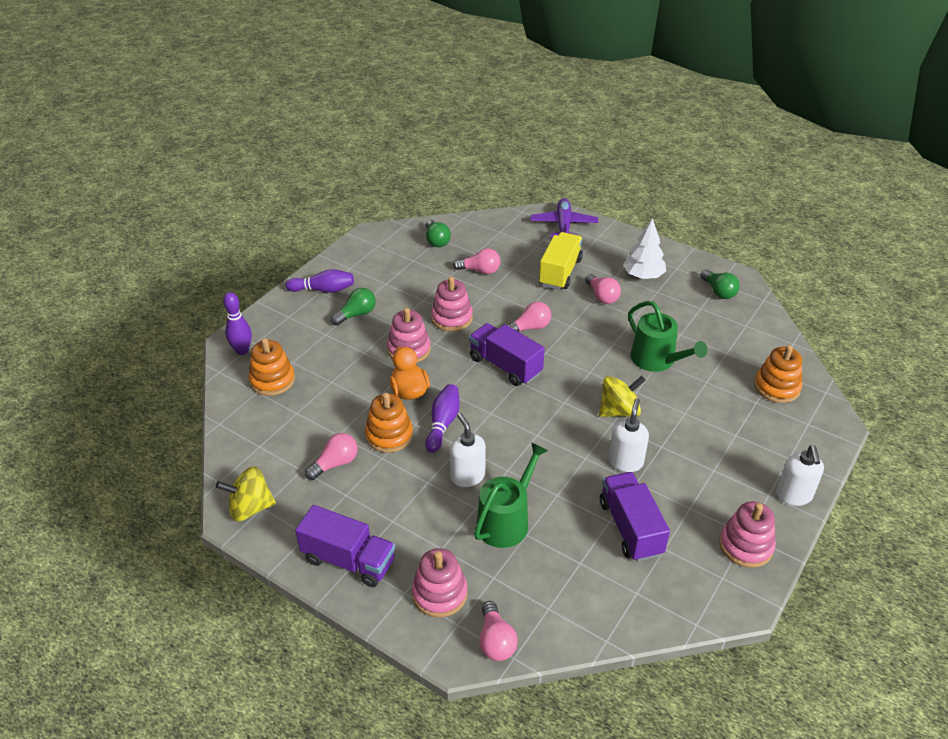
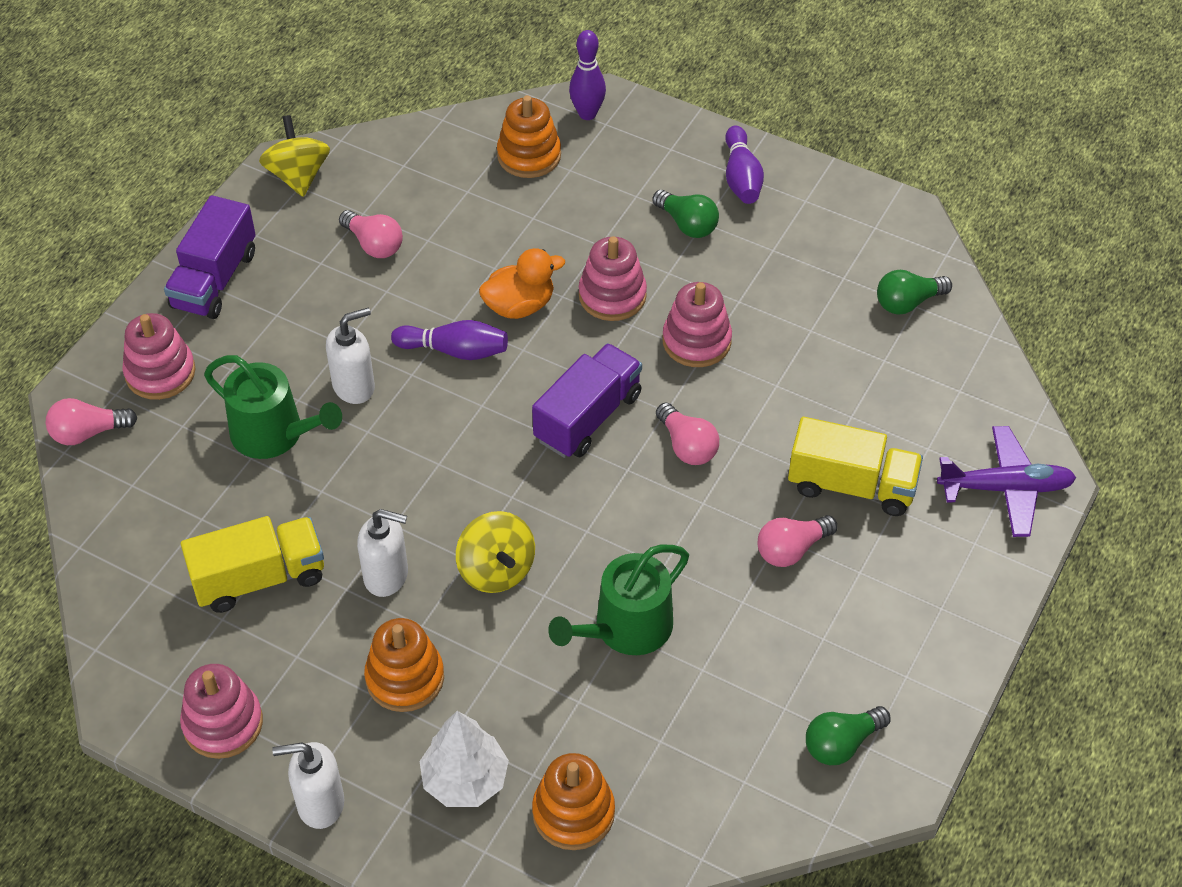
camera: 85 degrees right, 10 degrees up
orange stacking toy [365,393,413,453] -> orange stacking toy moved to [364,618,444,712]
pink light bulb [453,248,501,274] -> none
purple truck [600,472,670,562] -> yellow truck [181,516,324,613]
white tree [623,218,666,279] -> white tree moved to [420,711,509,807]

